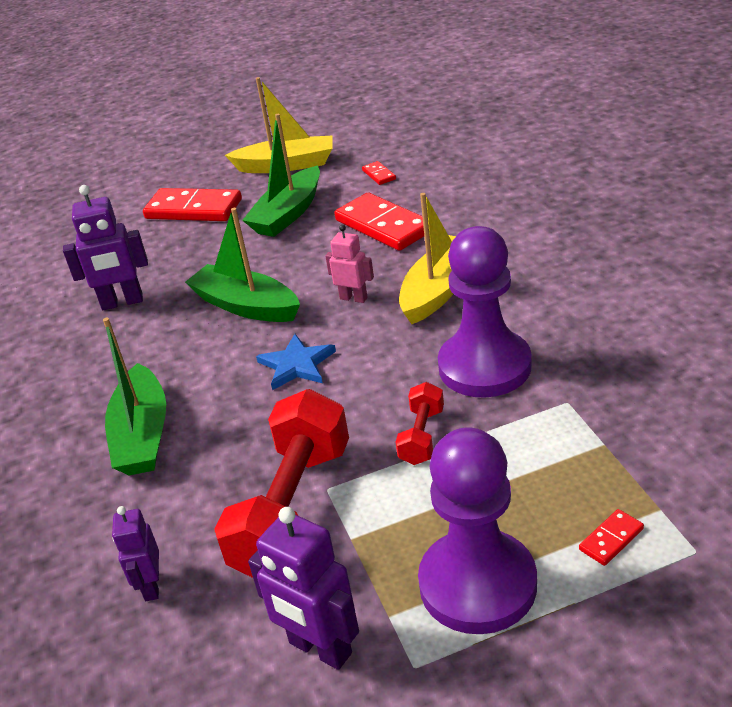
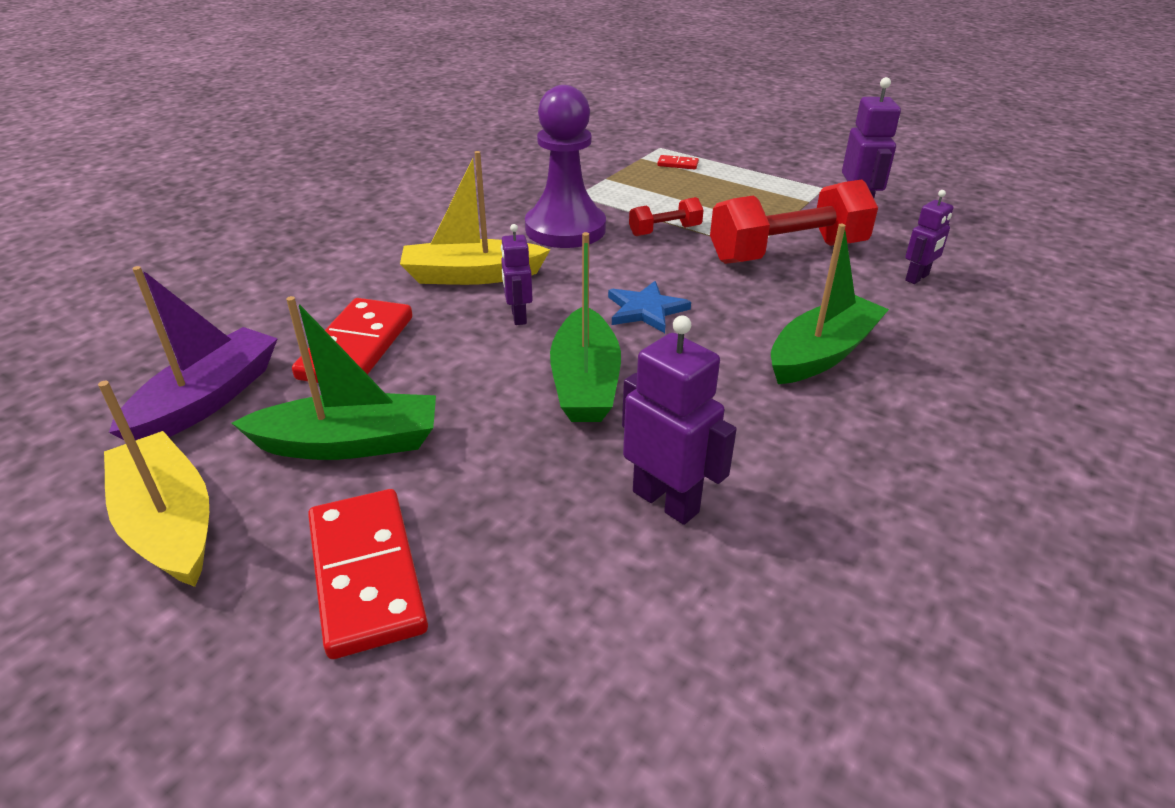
camera: 130 degrees left, 0 degrees up
pink robot [325,225,374,303] -> purple robot [501,224,533,325]
red domino [362,161,396,185] -> purple boat [109,266,278,441]
purple pawn [418,427,537,634] -> none

